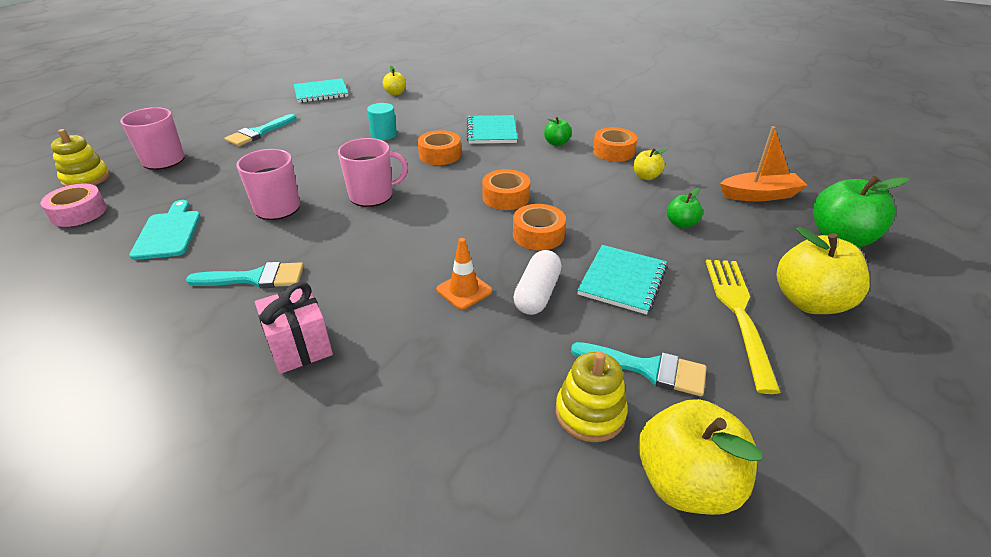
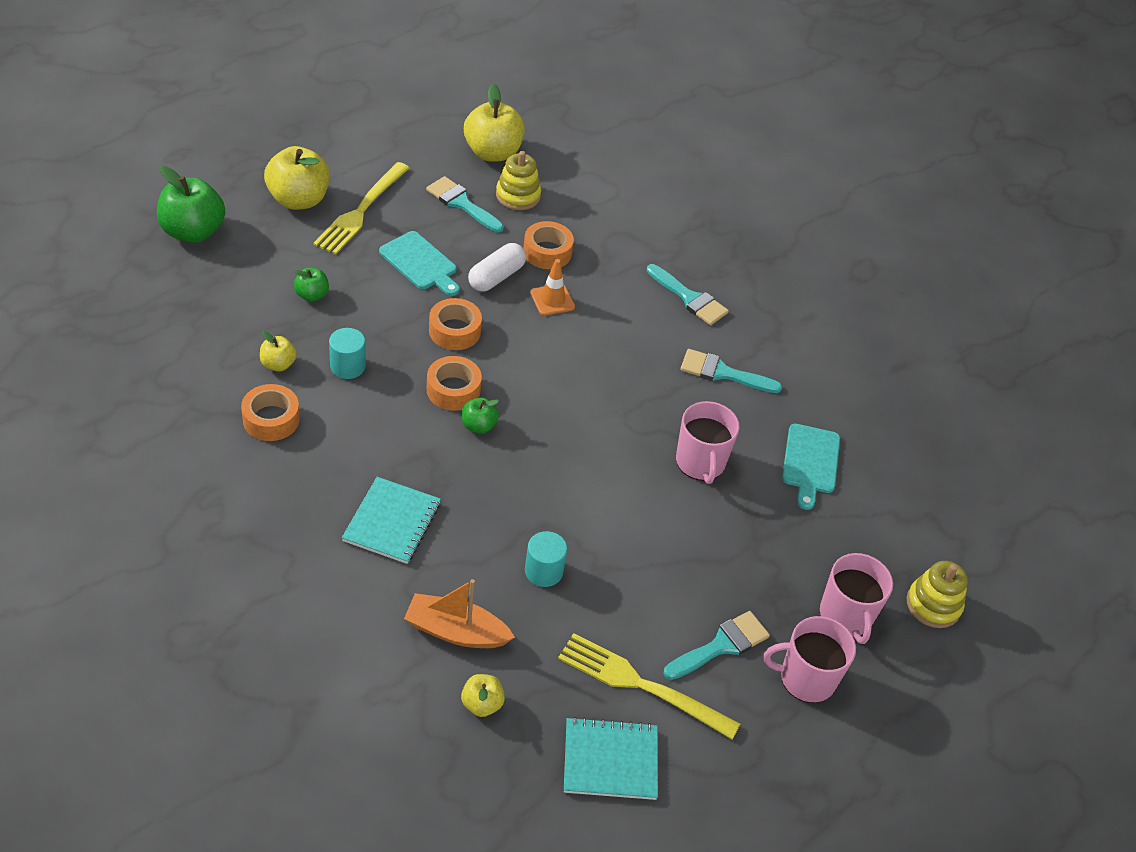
camera: 165 degrees left, 10 degrees up
pink tape [40,184,107,227] -> none
pink gift [255,282,333,374] -> turquoise brush [647,264,729,325]
pink mug [338,138,408,207] -> pink mug moved to [764,616,856,703]
orange tape [418,130,461,165] -> orange tape moved to [523,221,574,269]
green apple [544,117,572,146] -> green apple moved to [462,397,499,434]
turquoise notebook [577,245,668,315] -> turquoise cutting board [379,231,460,296]
orange boat [720,126,807,201] -> orange boat moved to [404,579,515,648]
none -> turquoise cylinder [329,328,366,379]
none -> yellow fork [558,633,740,740]

